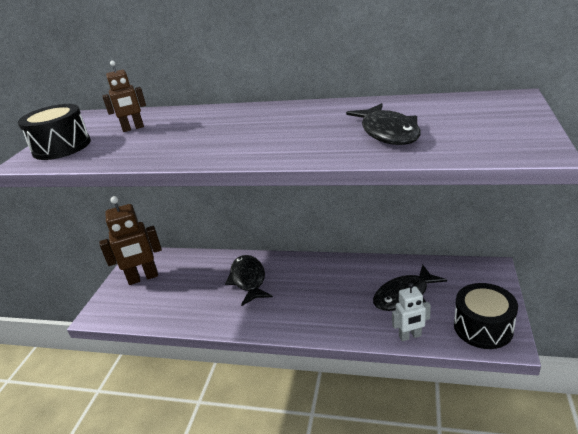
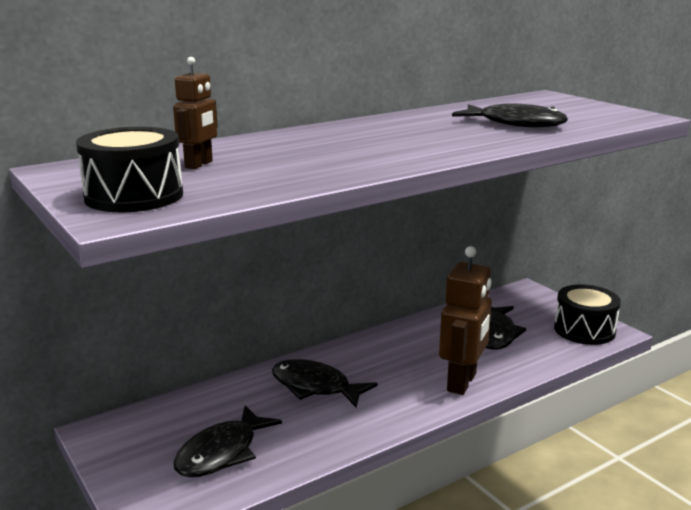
camera: 50 degrees left, 10 degrees down
brown robot [100,196,162,285] -> brown robot moved to [439,246,492,395]
white robot [392,283,431,341] -> none
none -> black fish [174,405,282,477]

